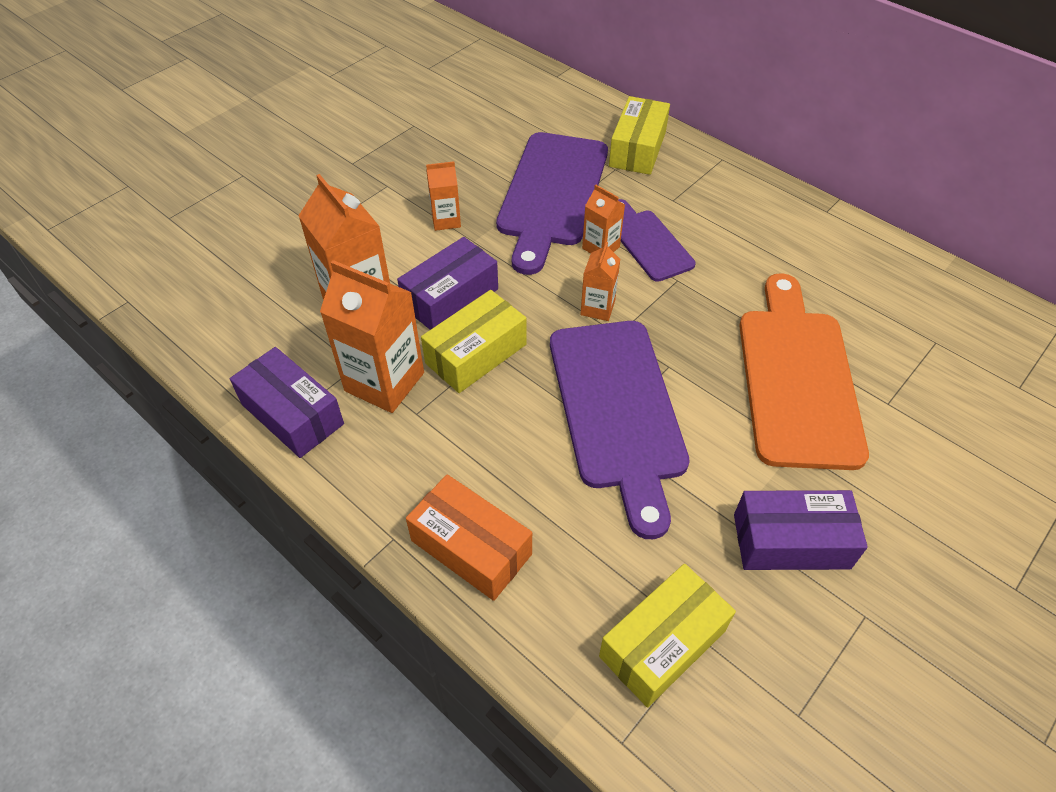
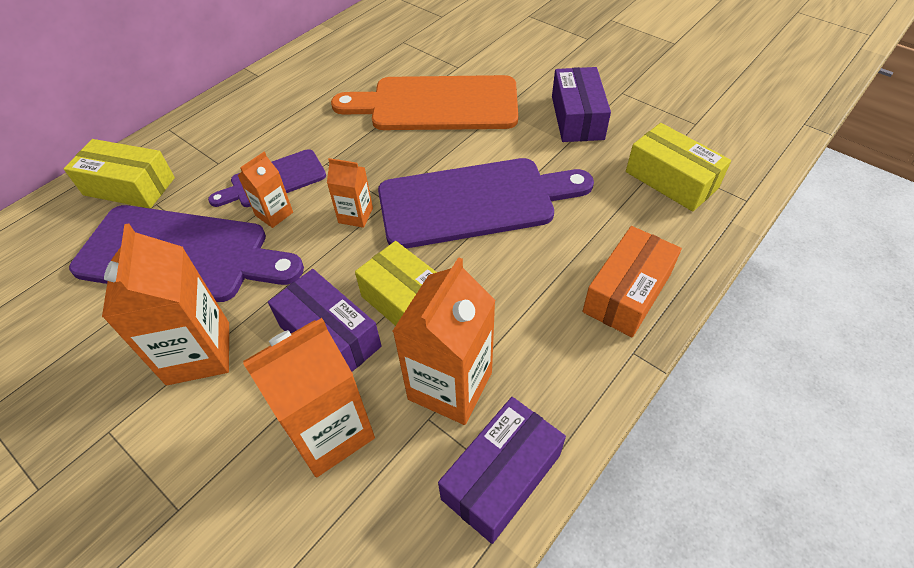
camera: 90 degrees left, 0 degrees up
orange carton [426,161,461,231] -> orange carton [102,224,229,385], size x1.87

